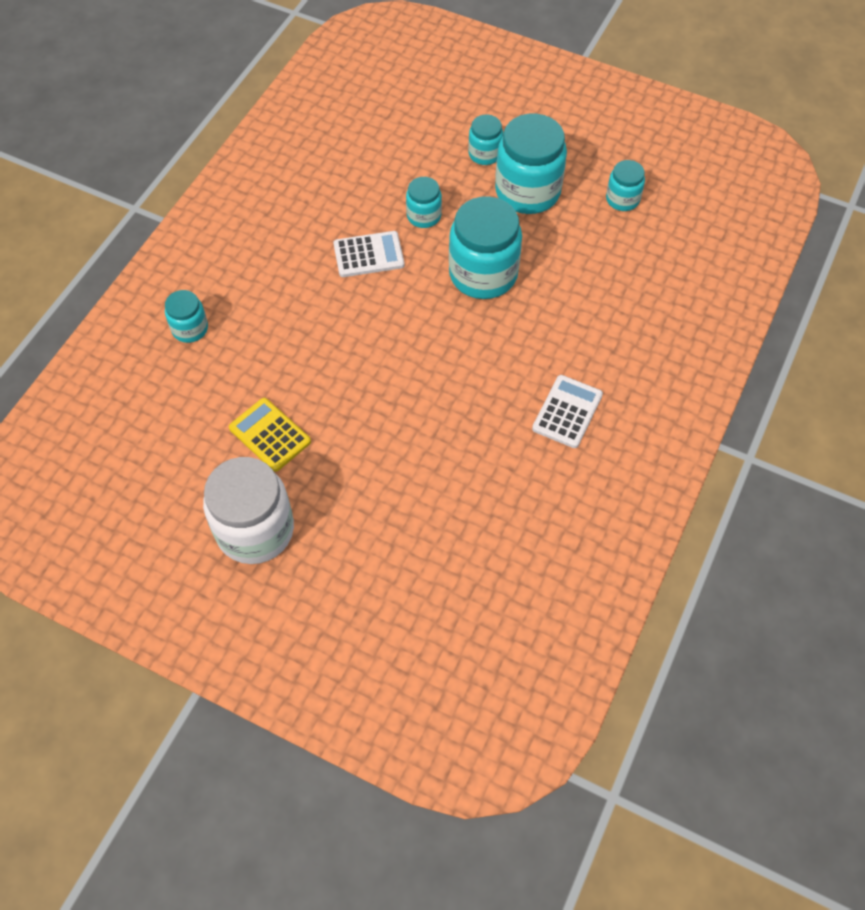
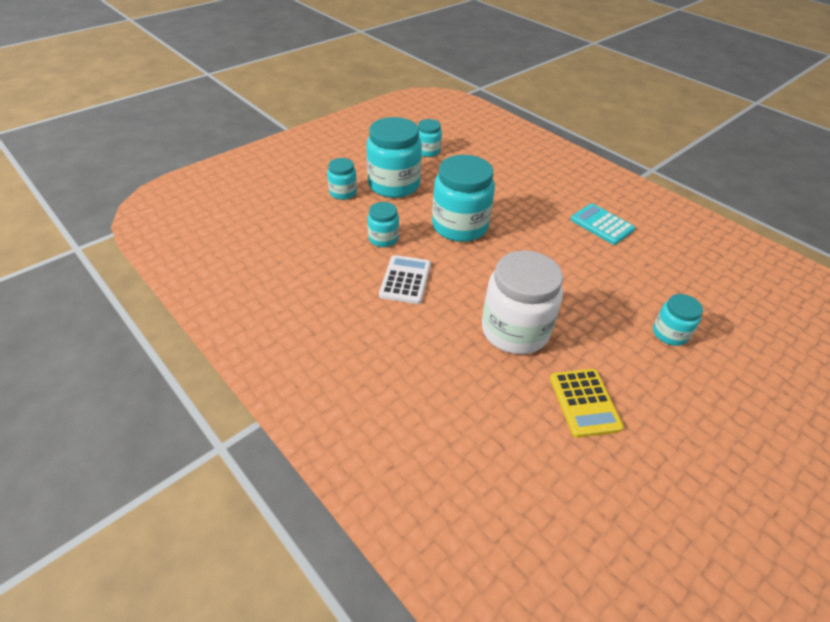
camera: 70 degrees left, 15 degrees down
turquoise jar [165,290,208,343] -> turquoise jar moved to [653,294,703,346]
white jar [203,457,294,564] -> white jar moved to [482,250,563,354]
yellow calculator [229,398,311,472] -> yellow calculator turned 75 degrees counterclockwise [550,369,624,438]
white calculator [532,375,603,448] -> turquoise calculator [571,203,635,245]

